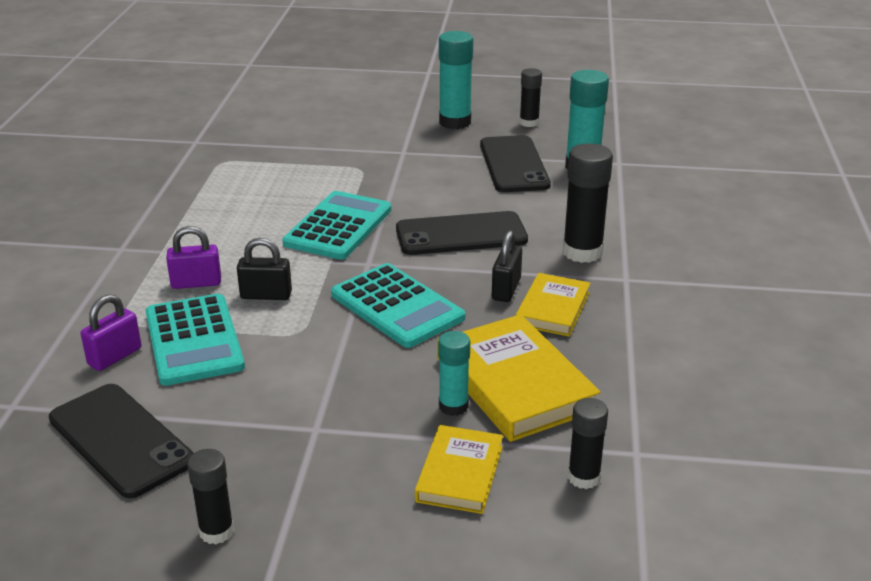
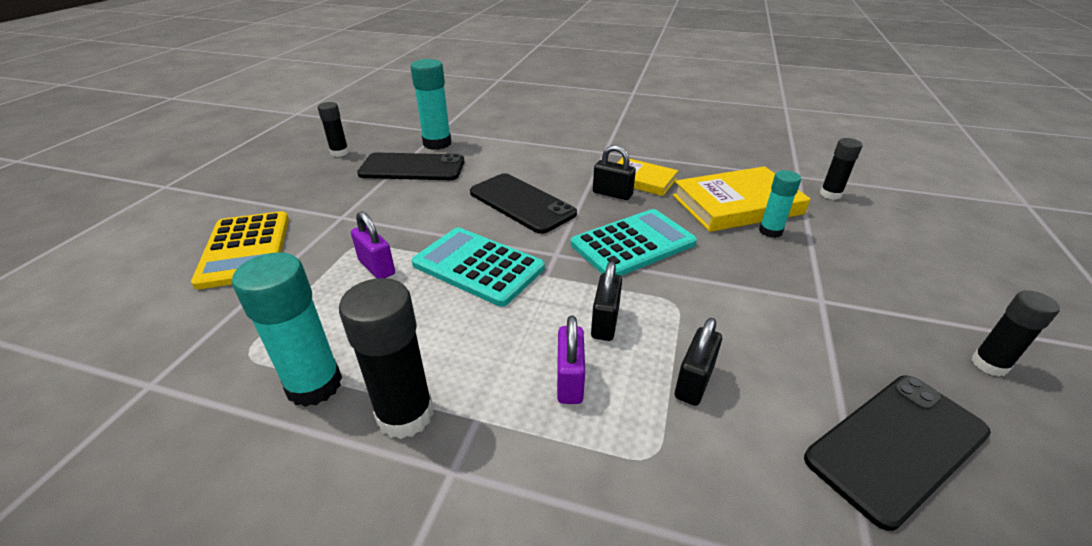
camera: 80 degrees left, 5 degrees up
purple padlock [81,294,141,371] -> purple padlock moved to [351,211,395,278]
turquoise calculator [145,294,245,386] -> black padlock [675,318,722,406]
black phone [396,211,528,255] -> black phone turned 45 degrees counterclockwise [470,173,577,234]
yellow book [415,425,503,514] -> none
turquoise glue stick [439,31,473,129] -> turquoise glue stick moved to [232,252,342,407]
black glue stick [562,143,613,263] -> black glue stick moved to [339,278,434,439]
none -> yellow calculator [191,211,289,289]

